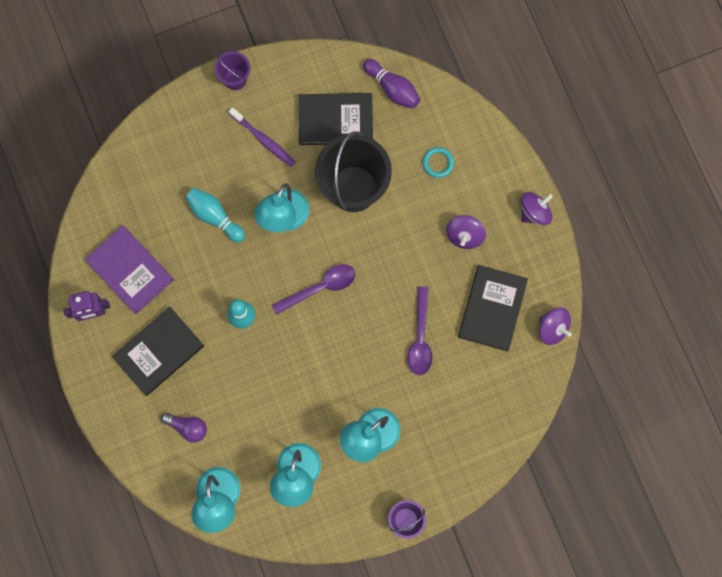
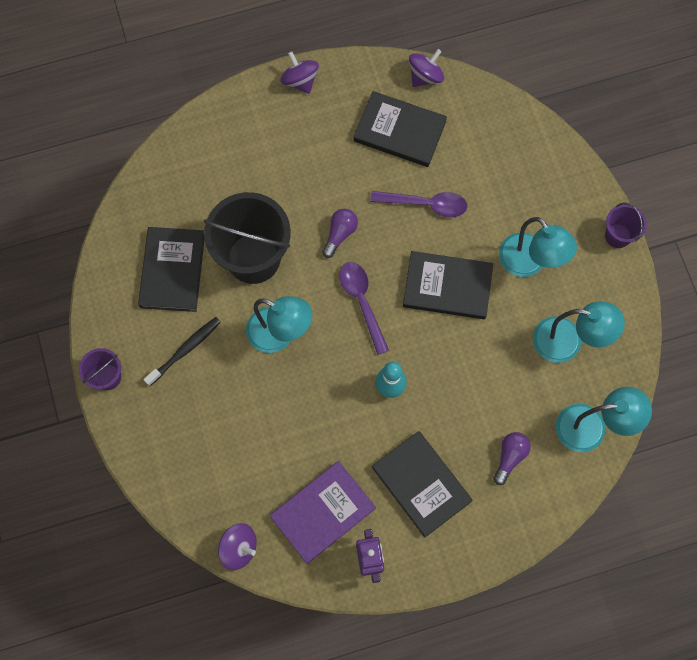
camera: 85 degrees left, 5 degrees down
turquoise bowling pin [185,188,245,242] -> none
purple toothbrush [229,108,295,167] -> black toothbrush [143,317,221,386]
purple bowling pin [363,59,420,109] -> none
turquoise ring [423,147,454,178] -> none
purple spinning top [446,215,486,249] -> purple spinning top moved to [218,523,257,570]
none -> purple light bulb [322,209,358,258]
none -> black book [403,251,493,319]

